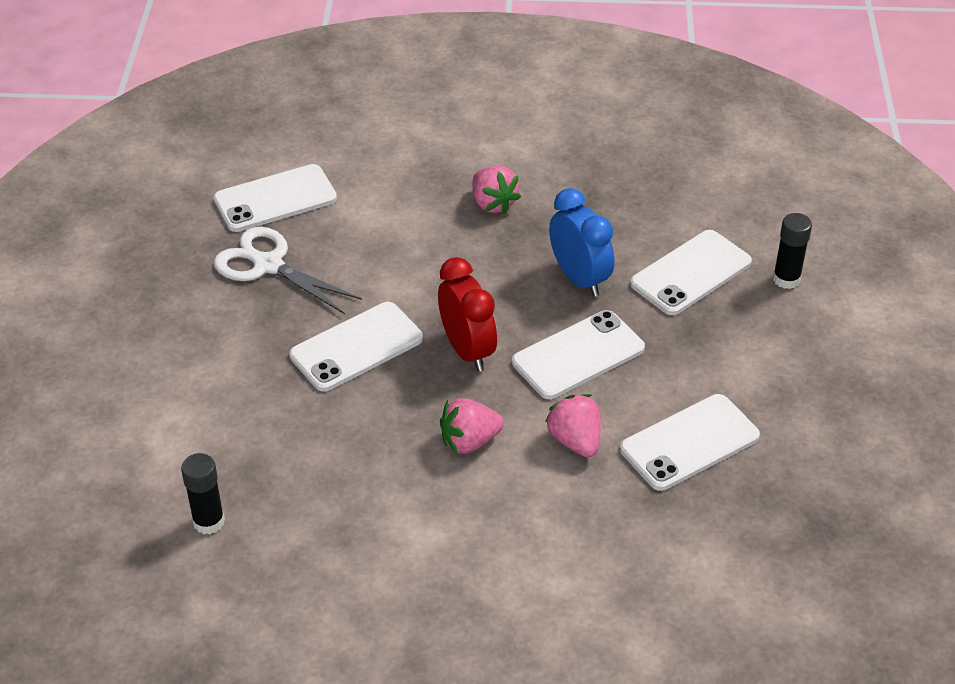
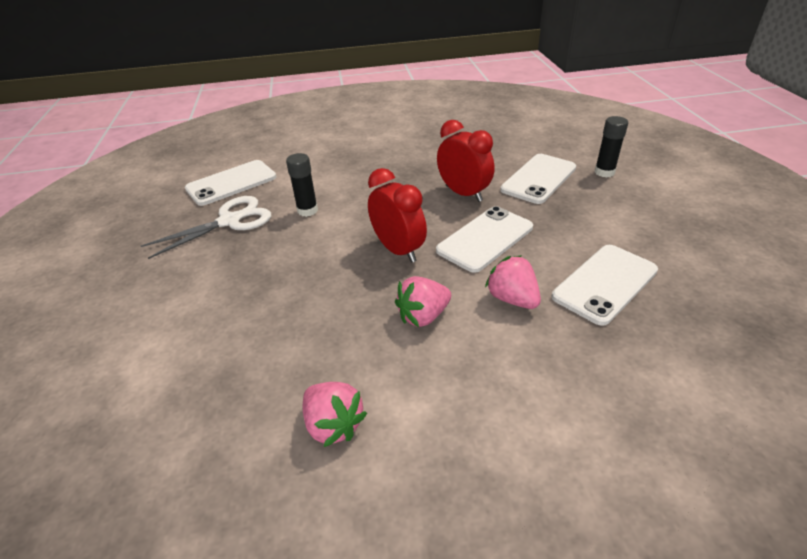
camera: 10 degrees left, 5 degrees down
black glue stick [181,453,225,534] -> black glue stick moved to [286,153,318,217]
white scissors [214,227,362,314] -> white scissors turned 120 degrees clockwise [141,196,271,259]
white phone [289,302,423,391] -> none
pink strawberry [473,166,521,215] -> pink strawberry moved to [303,382,367,447]
blue clock [549,188,614,297] -> red clock [437,120,494,202]

